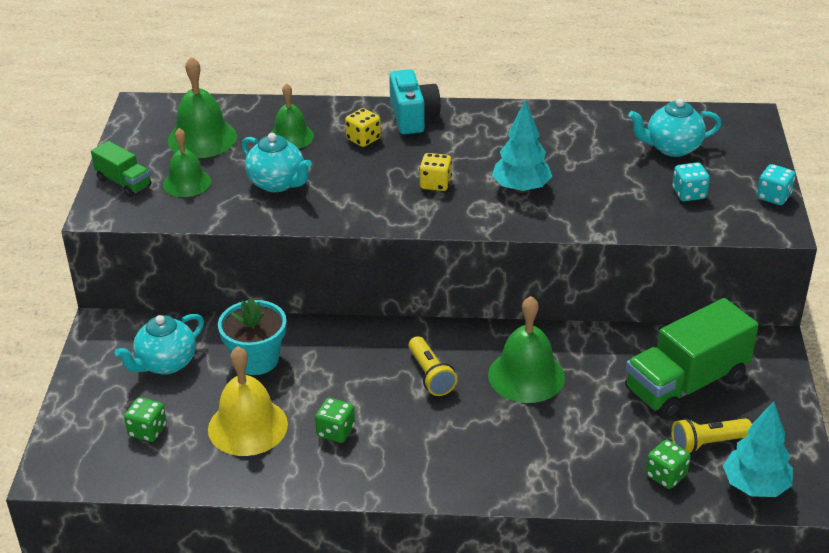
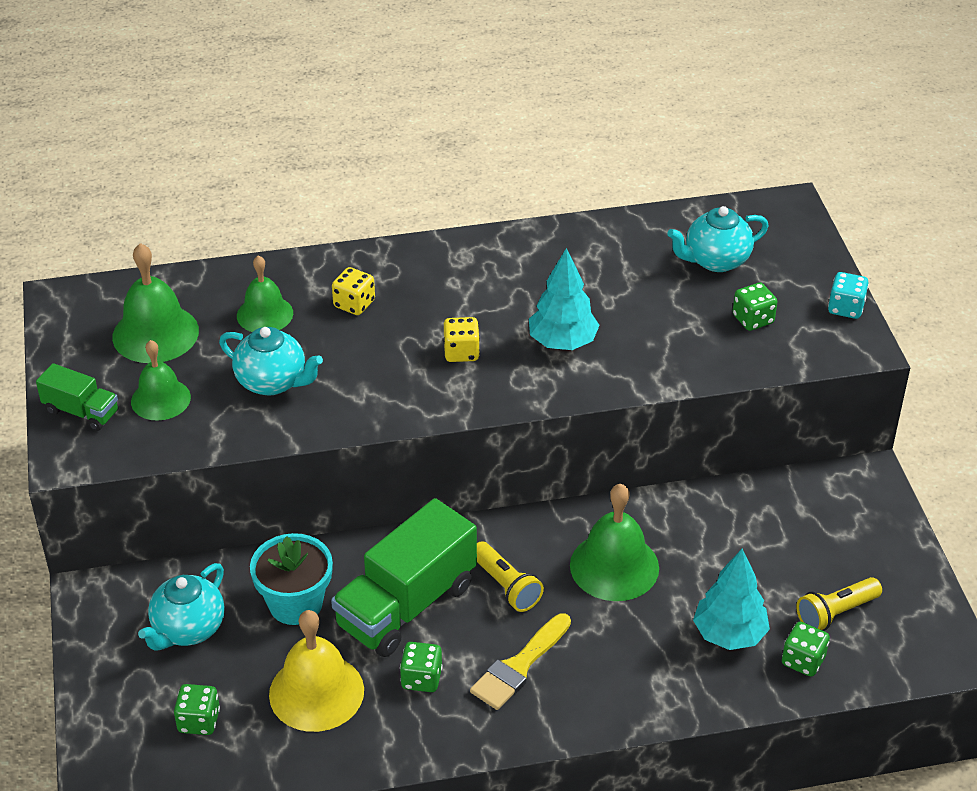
camera: 15 degrees left, 5 degrees up
turquoise camera [389,69,441,134] -> none
green truck [625,298,758,419] -> green truck moved to [331,498,477,657]
turquoise dice [672,162,710,202] -> green dice [733,283,777,331]
turquoise tree [723,401,793,497] -> turquoise tree moved to [693,549,770,650]
none -> yellow brush [470,613,571,710]

